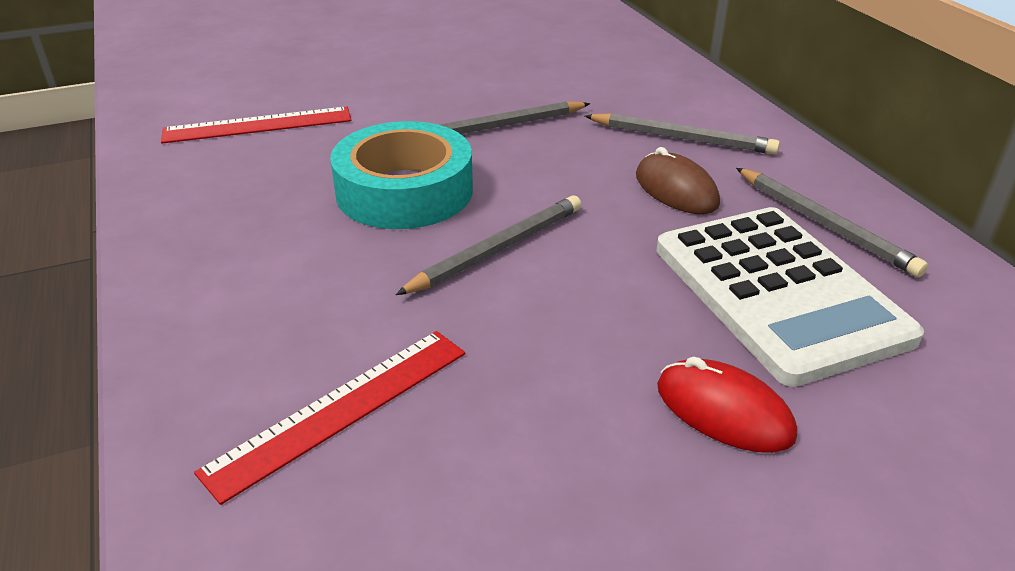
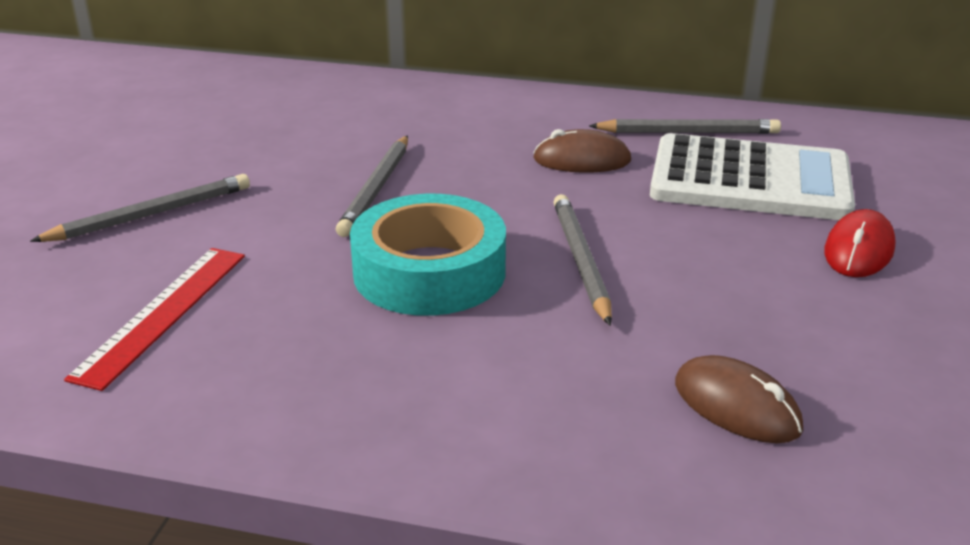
camera: 55 degrees left, 5 degrees down
red ruler [194,331,465,505] -> brown mouse [675,355,803,443]
grey pencil [585,113,780,154] -> grey pencil moved to [30,174,250,242]
red mouse [657,357,797,453] -> red mouse turned 45 degrees counterclockwise [824,209,896,277]

